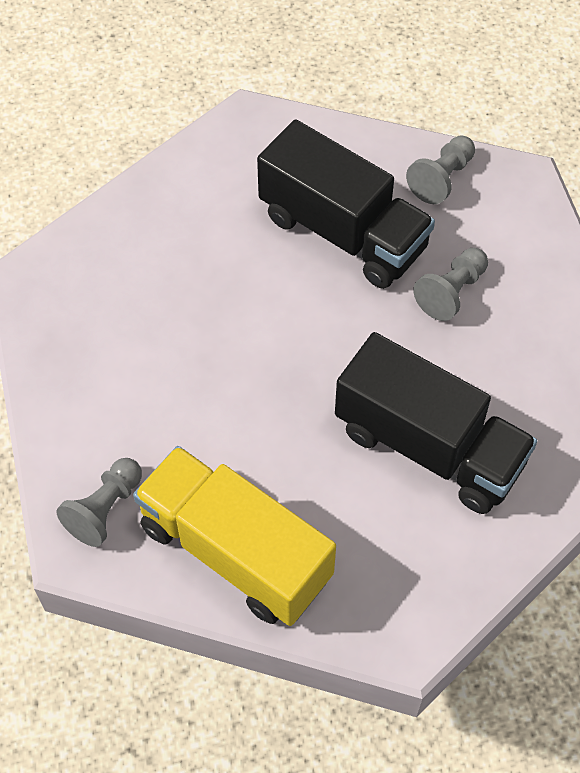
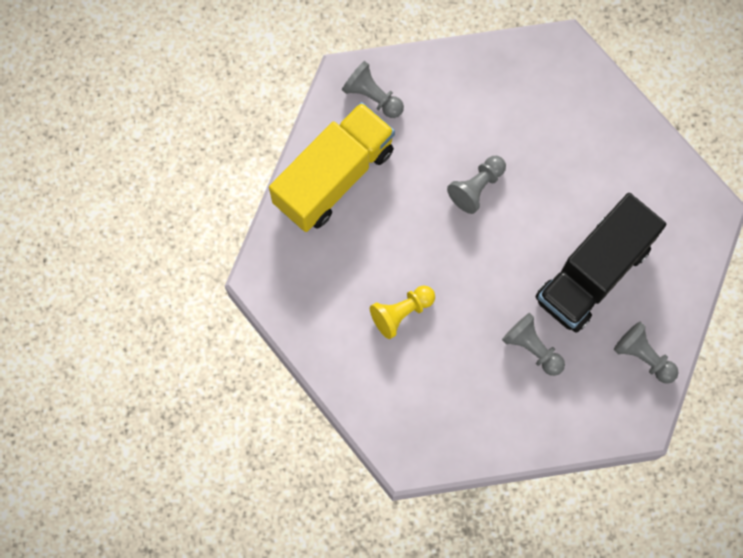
camera: 95 degrees right, 15 degrees up
black truck [335,332,537,514] -> yellow pawn [370,285,435,339]
none -> grey pawn [447,156,506,214]

